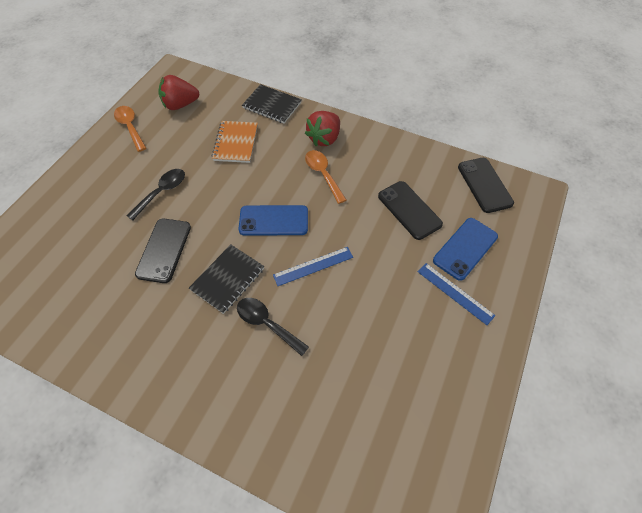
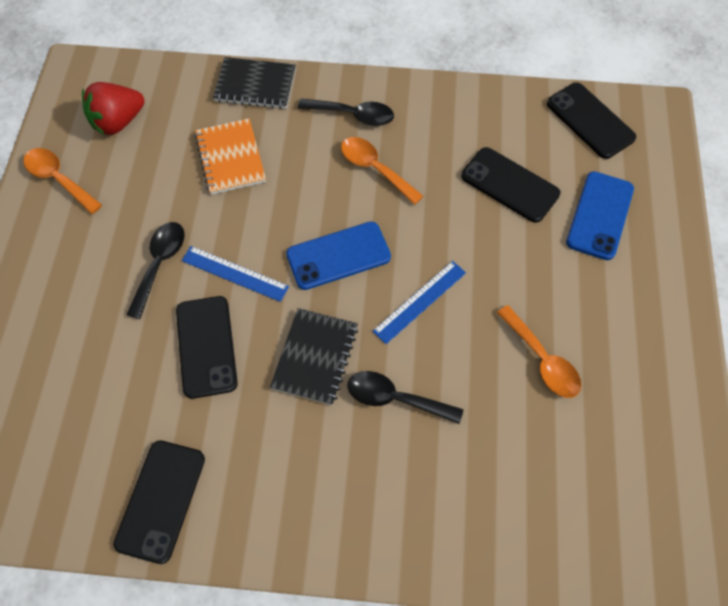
camera: 20 degrees left, 5 degrees up
red strawberry [305,111,340,146] -> black spoon [298,98,394,126]
blue ruler [418,263,496,325] -> blue ruler moved to [182,246,289,302]
none -> black phone [114,440,205,564]
none -> orange spoon [497,305,581,398]

